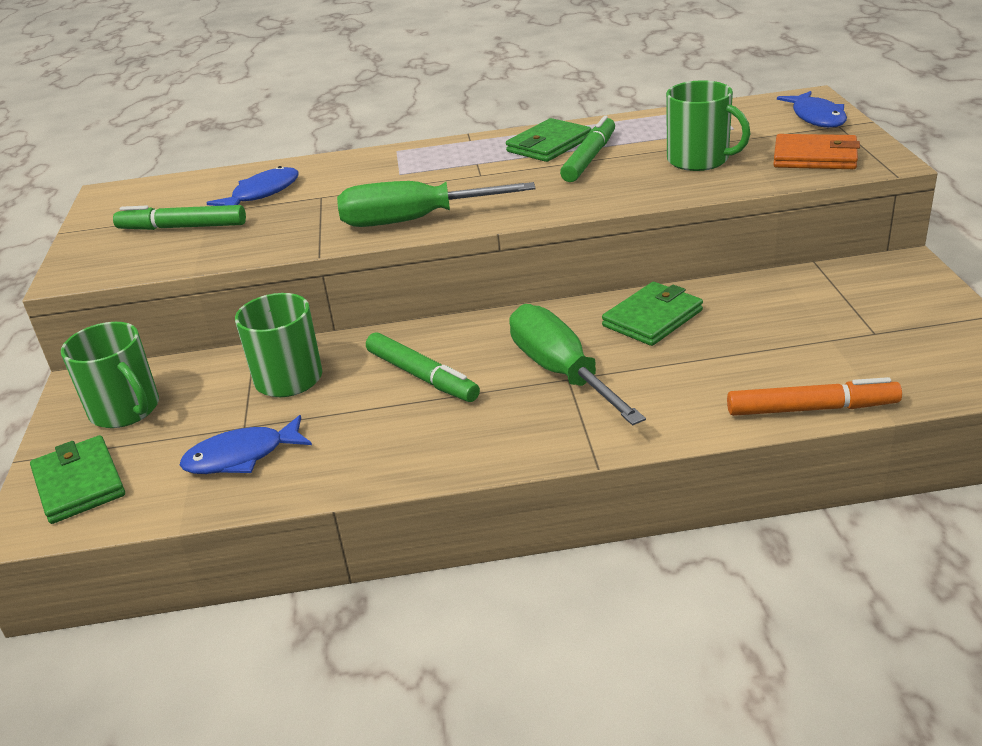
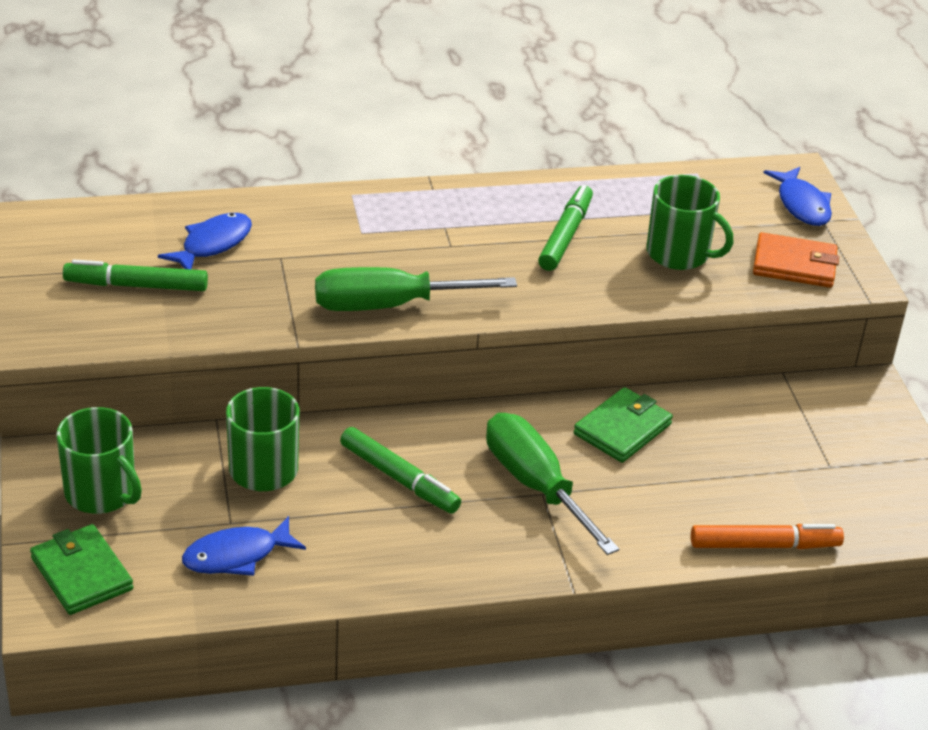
camera: 10 degrees left, 5 degrees up
green wallet [506,118,591,162] -> none

